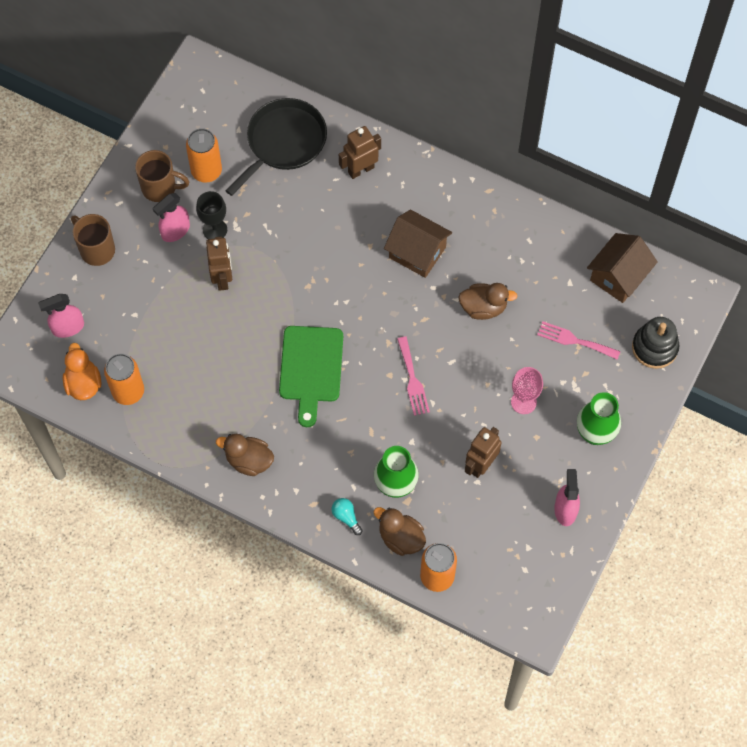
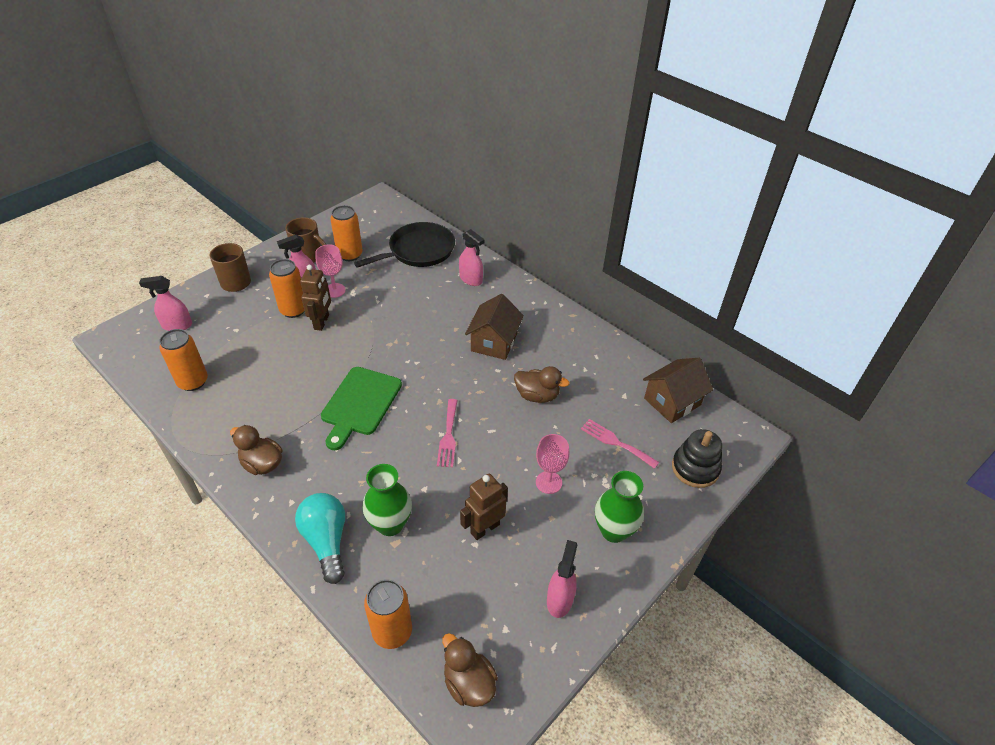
camera: 15 degrees right, 20 degrees down
orange duck [63,343,102,400] -> none
black goblet [196,191,227,239] -> pink goblet [315,245,346,298]
turquoise light bulb [332,498,363,535] -> turquoise light bulb [295,493,345,584], size x2.00
brown robot [339,126,381,179] -> pink spray bottle [459,229,485,286]
brown duck [374,507,426,556] -> brown duck moved to [442,633,498,707]
brown house [384,210,452,278] -> brown house turned 60 degrees clockwise [465,294,524,360]
none -> orange can [269,259,304,318]

